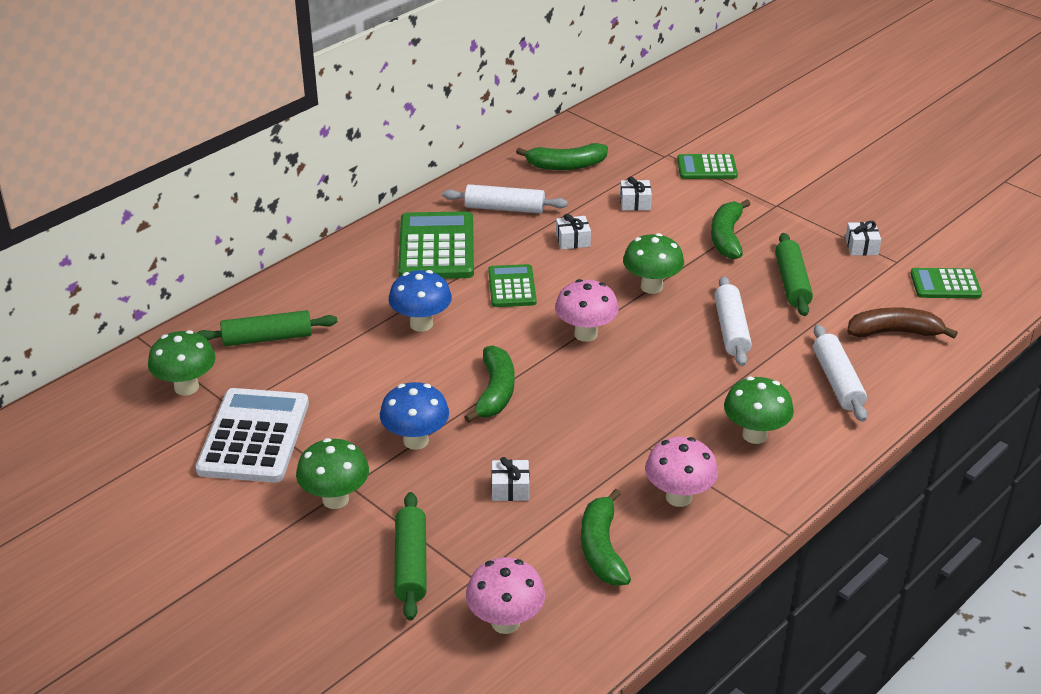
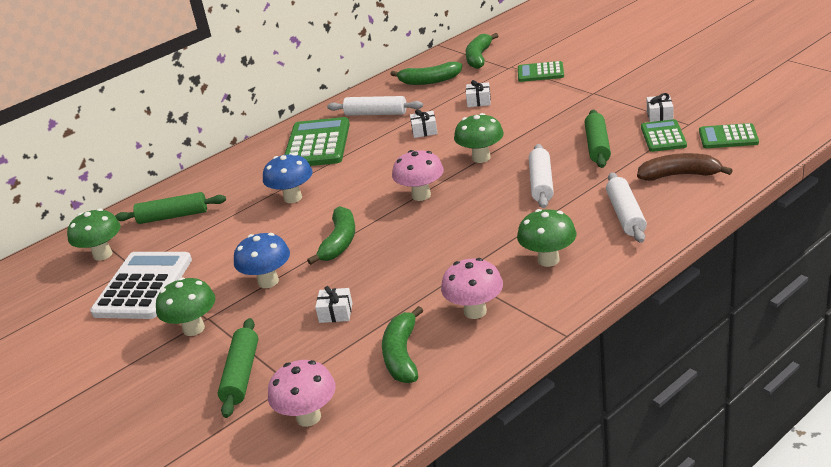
camera: 10 degrees right, 5 degrees down
green calculator [488,264,537,307] -> green calculator moved to [641,119,687,152]
green banana [711,199,750,259] -> green banana moved to [465,33,498,69]

